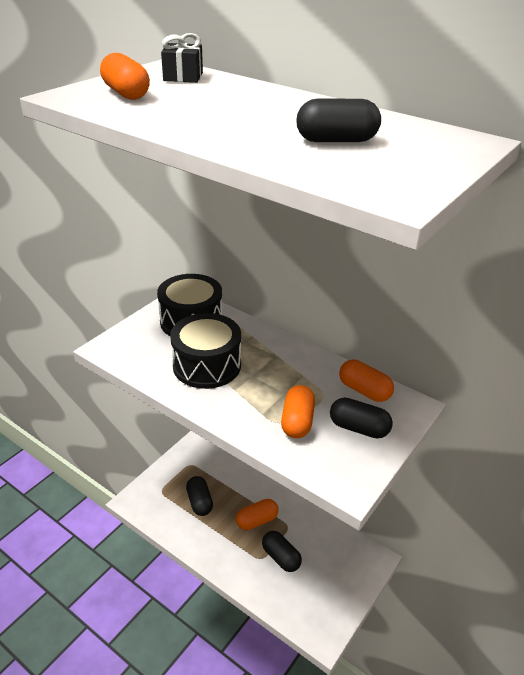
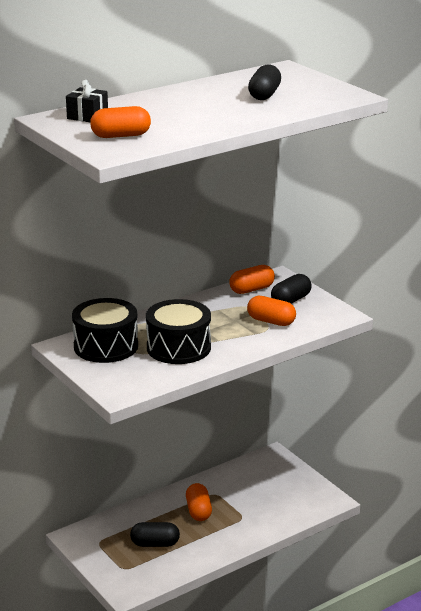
camera: 70 degrees left, 10 degrees down
black capsule [262,531,302,572] -> none

